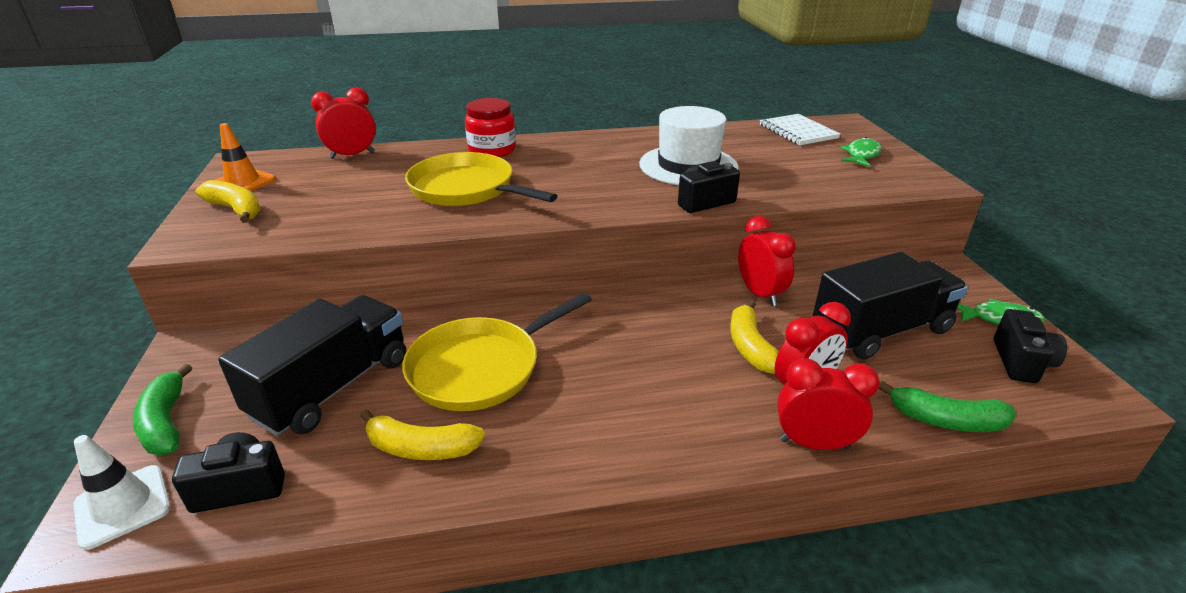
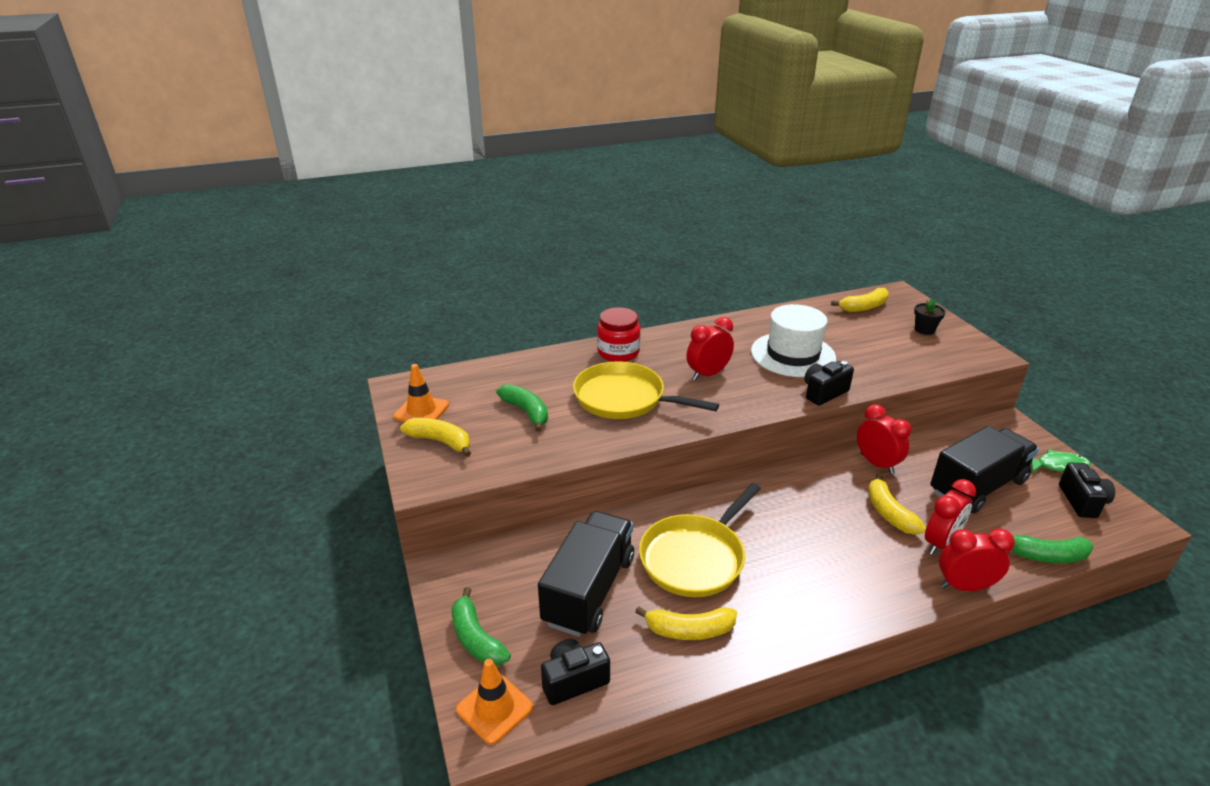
camera: 10 degrees left, 0 degrees up
white traffic cone [73,435,171,550] -> orange traffic cone [456,659,533,745]
red clock [311,87,376,159] -> red clock moved to [687,317,734,380]
white notebook [760,114,840,145] -> yellow banana [831,288,889,312]
green fish [840,137,882,167] -> black flower pot [914,298,946,335]
none -> green banana [496,384,548,432]

